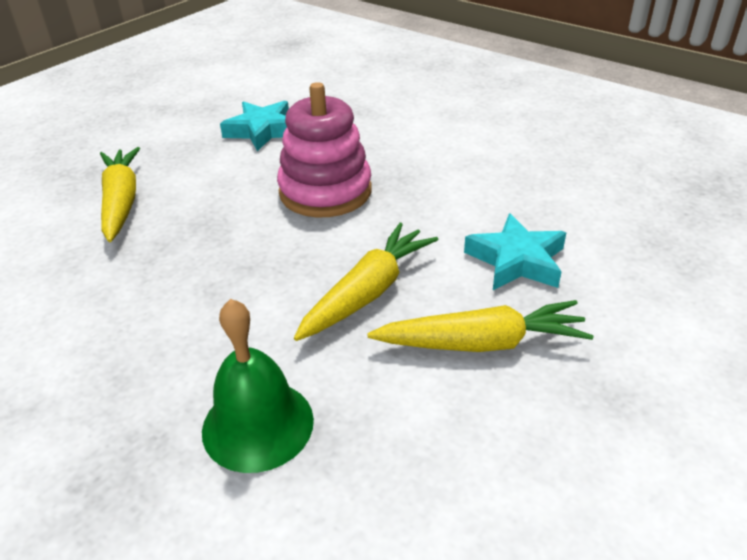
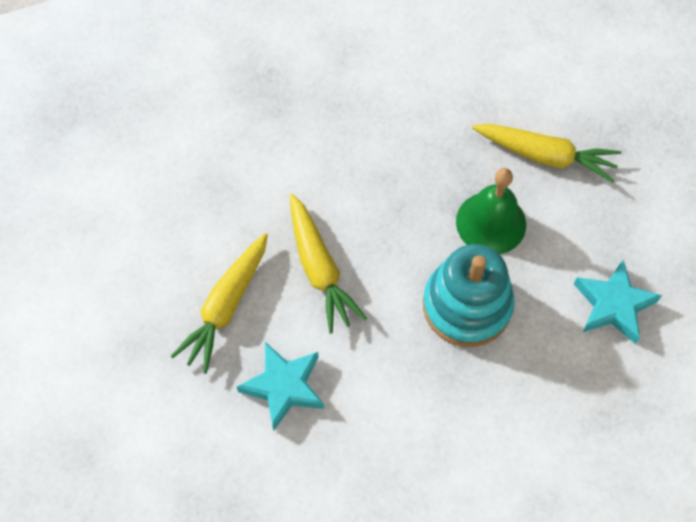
camera: 120 degrees right, 25 degrees up
green bell [202,299,314,473] -> green bell moved to [456,168,526,254]
pink stacking toy [277,82,372,217] -> turquoise stacking toy [423,244,515,347]

